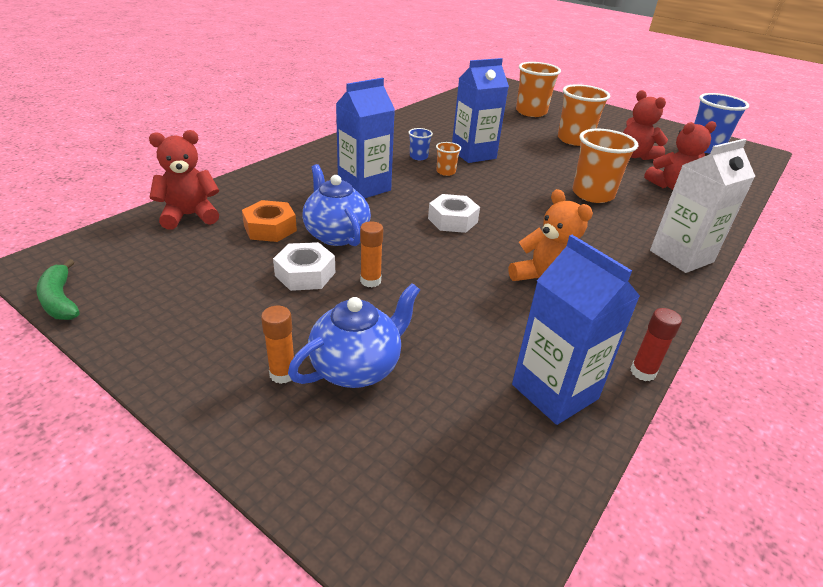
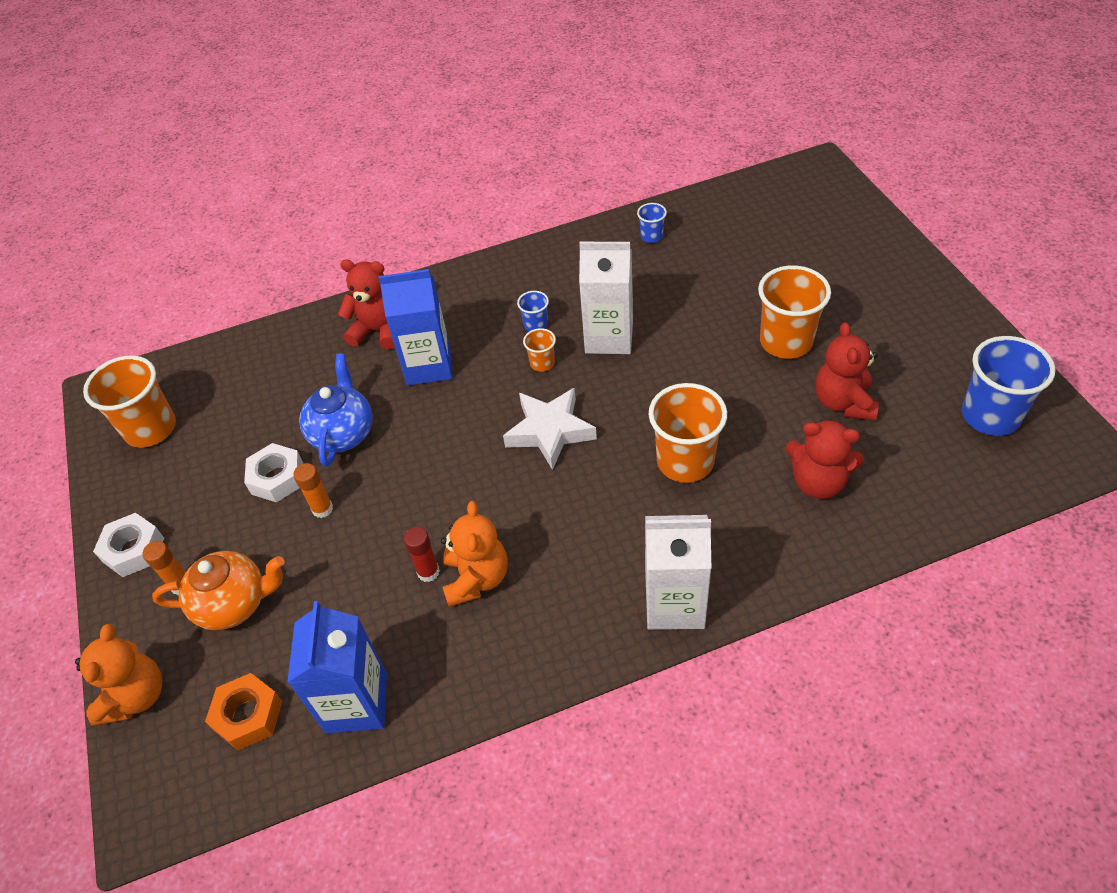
camera: 40 degrees right, 15 degrees up
green banana [36,259,80,320] -> none
red teddy bear [149,130,219,229] -> red teddy bear moved to [338,259,395,349]
orange nut [242,200,297,242] -> orange nut moved to [205,673,282,750]
blue teapot [288,283,420,388] -> orange teapot [152,551,284,630]
white nut [428,194,480,233] -> white nut moved to [93,513,164,577]
blue carton [452,58,509,163] -> white carton [579,242,633,354]
orange cup [516,62,561,117] -> orange cup moved to [83,356,176,448]
red glue stick [631,308,682,381] -> red glue stick moved to [404,527,440,582]
none -> orange teddy bear [75,624,162,726]
none -> white star [503,388,597,470]
none -> blue cup [637,203,667,243]

